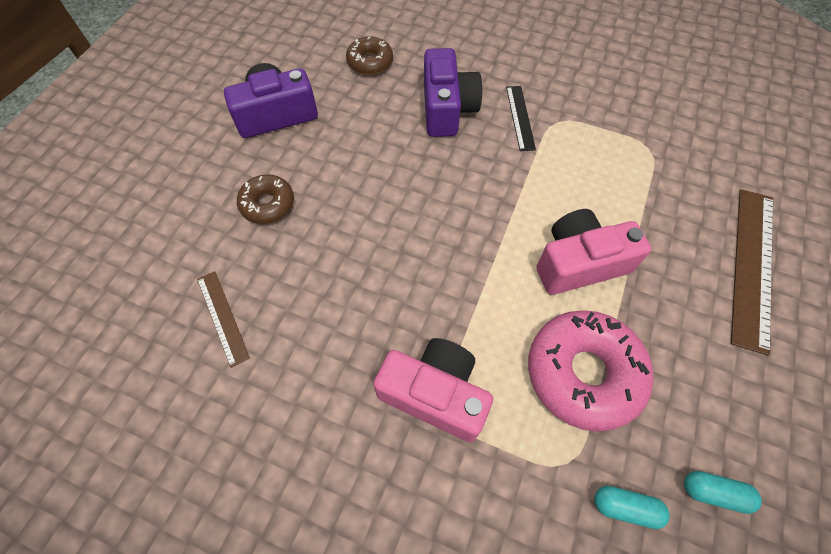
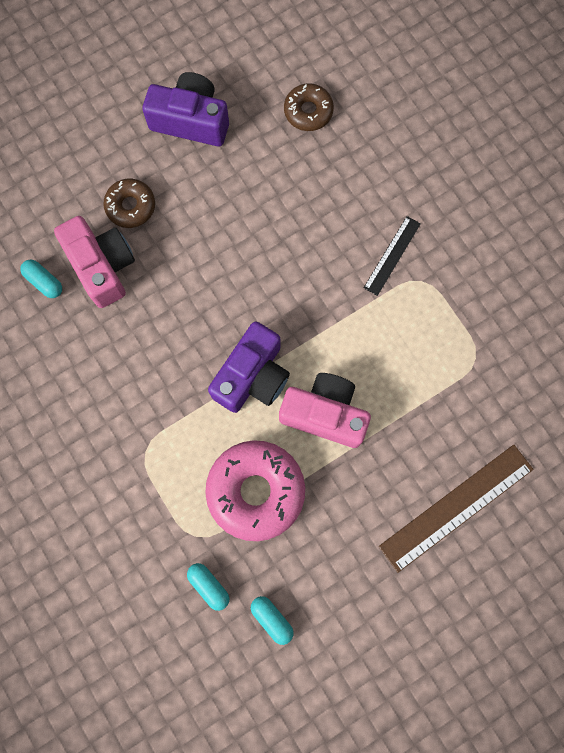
camera: 35 degrees right, 15 degrees up
brown ruler [197,271,250,368] -> turquoise capsule [20,260,62,298]
pink camera [373,338,493,442] -> pink camera moved to [54,216,135,308]
purple camera [424,48,482,137] -> purple camera moved to [208,321,290,413]

